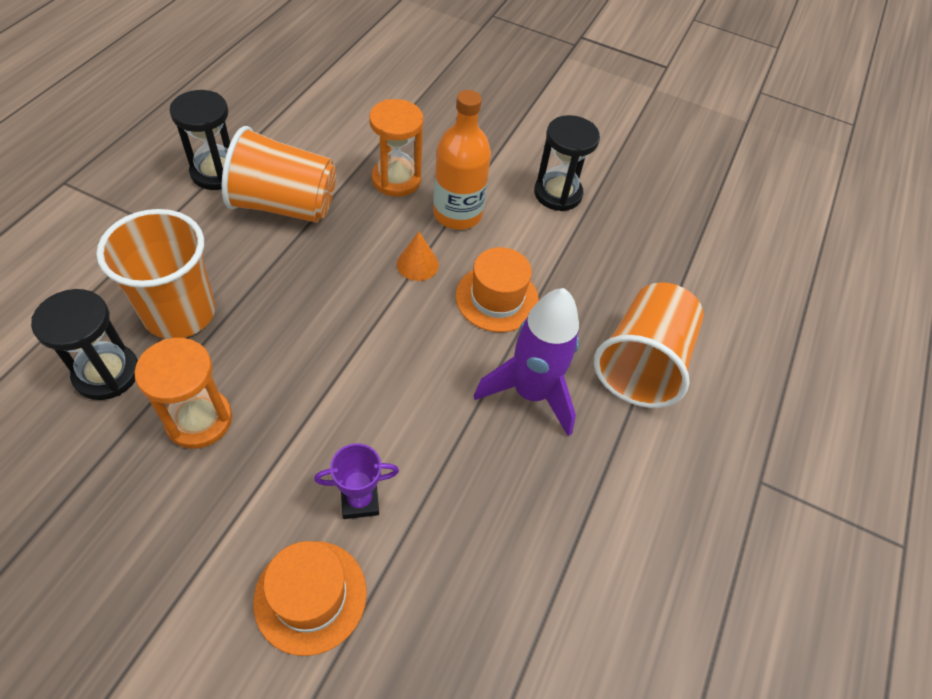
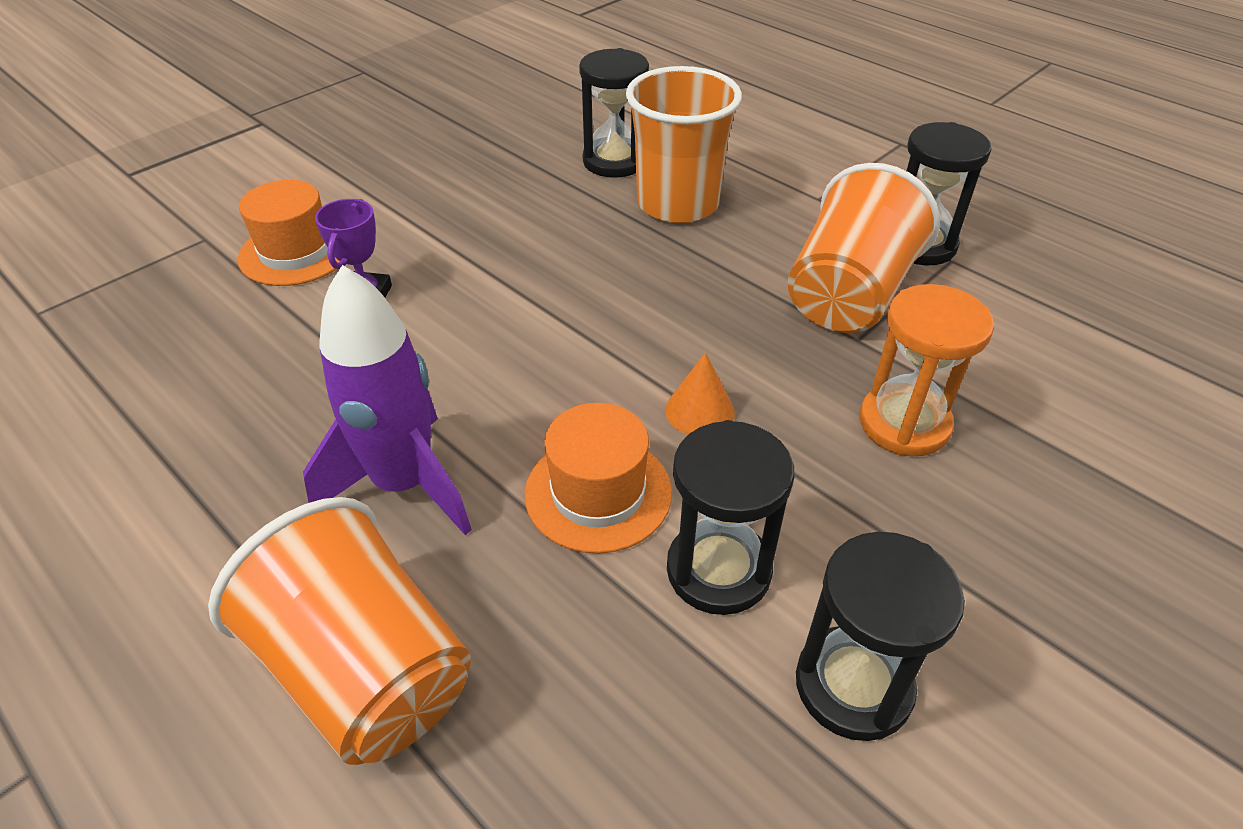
camera: 115 degrees right, 10 degrees down
orange hourglass [134,338,232,449] -> none
orange bottle [433,90,491,230] -> none
none -> black hourglass [667,420,795,615]

